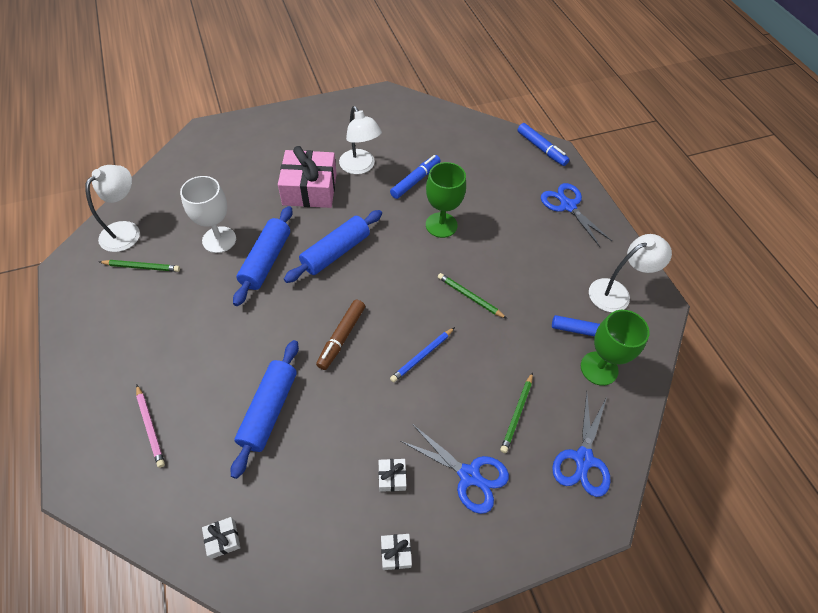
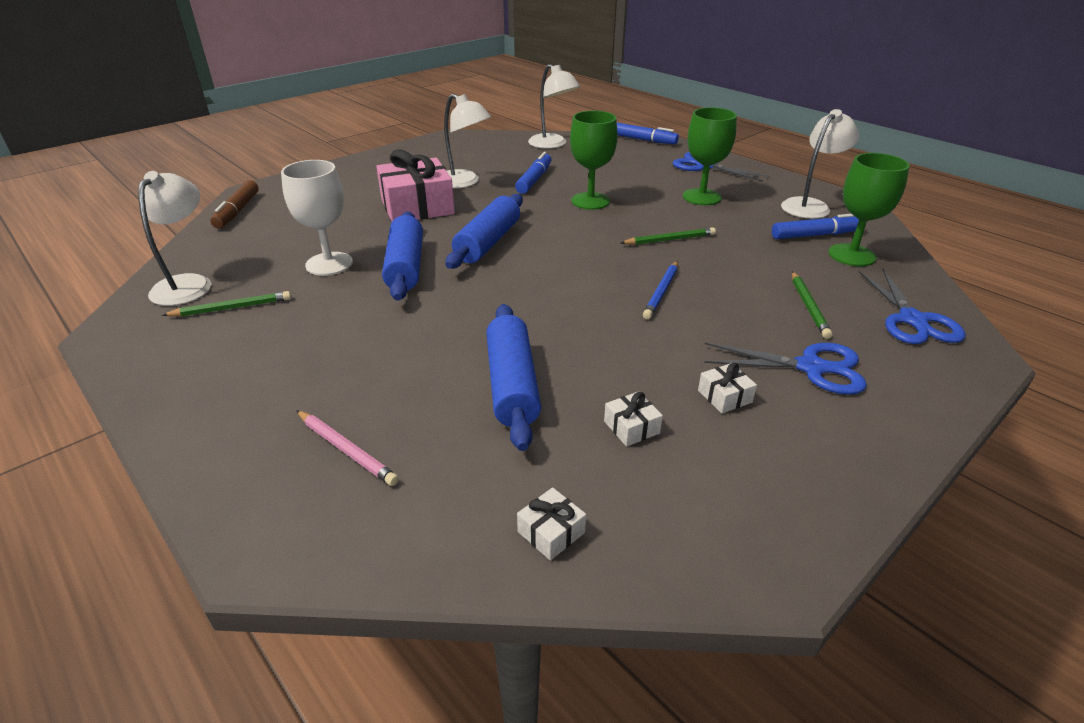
camera: 20 degrees left, 20 degrees down
brown marker [316,300,365,370] -> brown marker moved to [210,180,259,228]
white gift [381,534,412,570] -> white gift moved to [604,391,663,447]
green pencil [438,273,507,319] -> green pencil turned 150 degrees clockwise [621,227,716,245]
none -> white lamp [528,64,580,149]
none -> green goblet [683,107,737,205]

